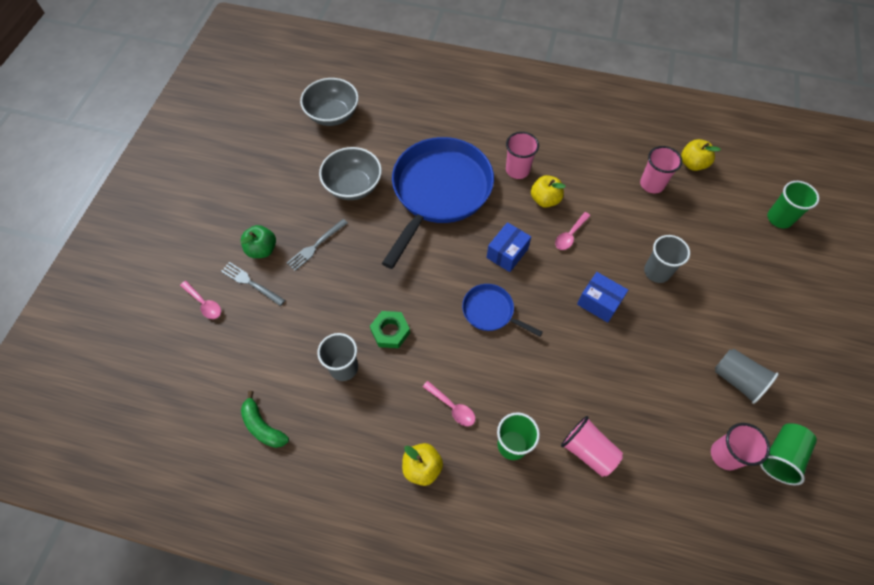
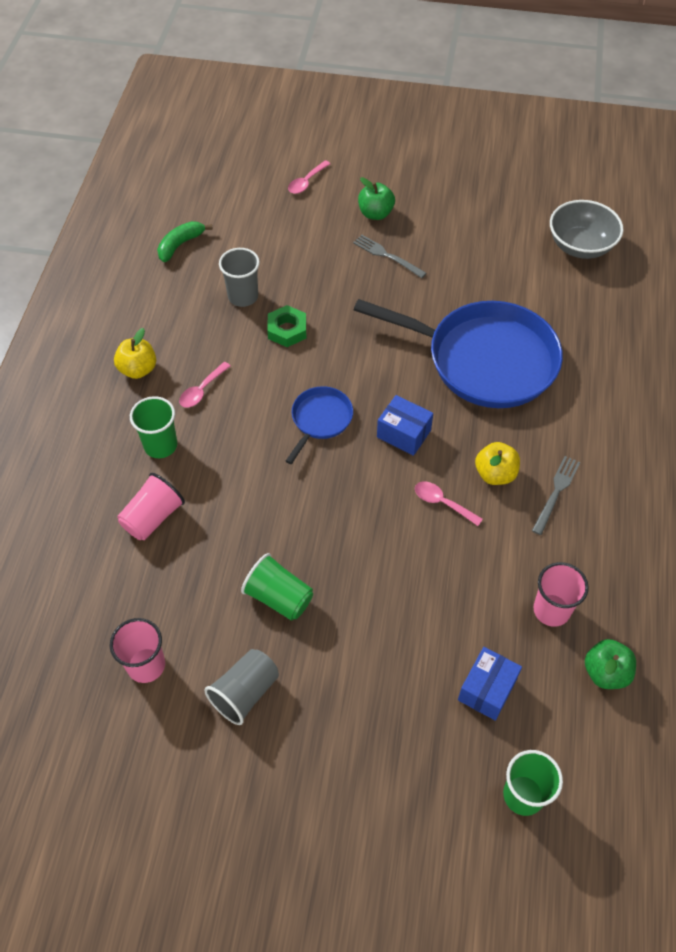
camera: 85 degrees right, 5 degrees down
grey fork [221,262,285,306] -> grey fork moved to [532,456,580,535]
grey bowl [319,147,382,200] -> none
pink cup [506,132,539,179] -> none
blue box [577,272,628,323] -> blue box moved to [458,647,522,721]
grey cup [644,235,690,283] -> none
yellow apple [681,139,721,171] -> green apple [585,639,636,689]
green cup [760,423,817,485] -> green cup moved to [241,553,313,621]

